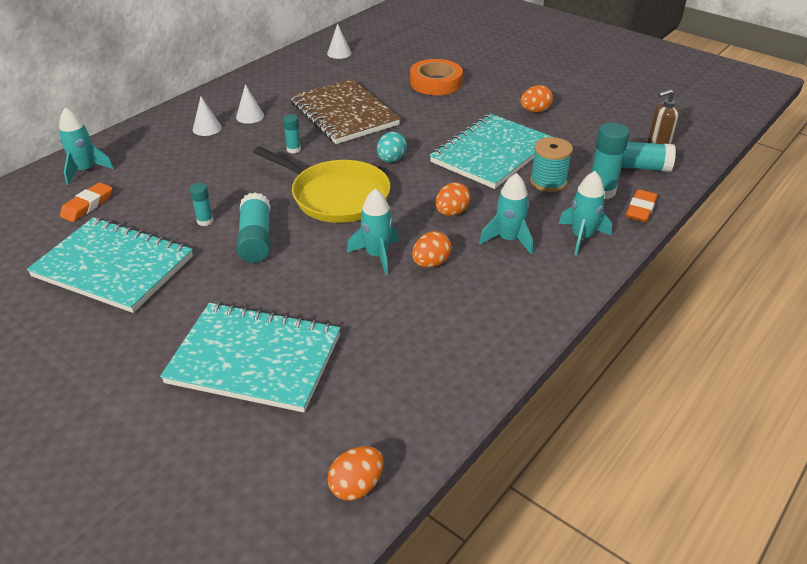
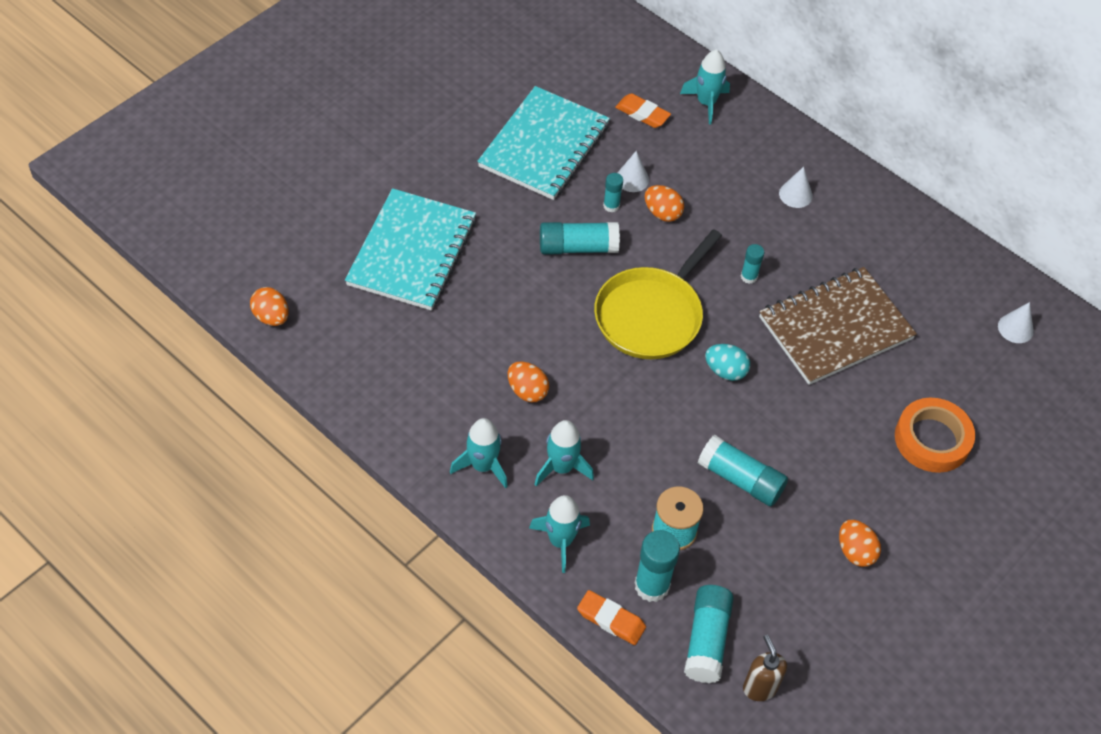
camera: 90 degrees right, 15 degrees up
white cone [236,84,264,124] -> white cone moved to [618,151,649,192]
turquoise rocket [347,188,399,275] -> turquoise rocket moved to [450,418,508,488]
turquoise notebook [429,114,552,189] -> turquoise glue stick [698,435,788,506]
orange egg [436,182,471,216] -> orange egg moved to [645,185,684,222]

